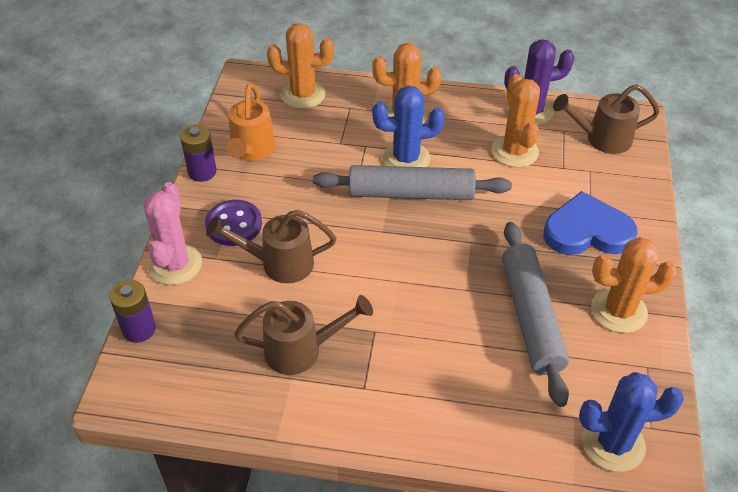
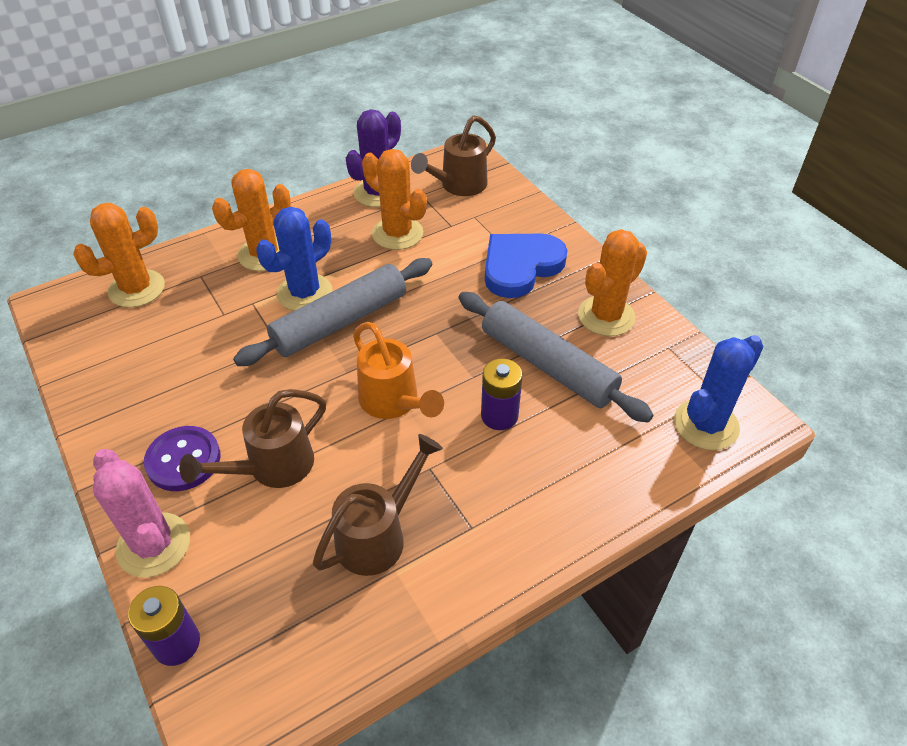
camera: 40 degrees left, 0 degrees up
purple battery [180,125,217,182] -> purple battery moved to [481,358,523,430]
orange watering can [226,83,276,161] -> orange watering can moved to [353,322,444,419]

